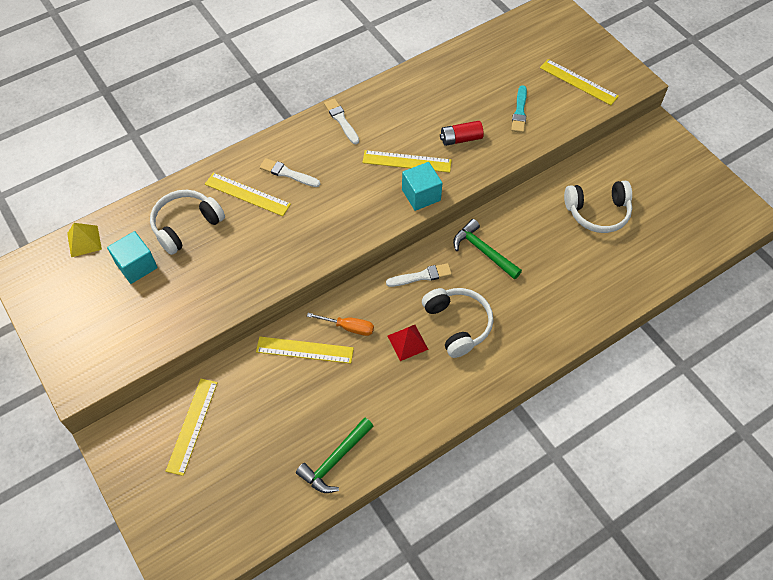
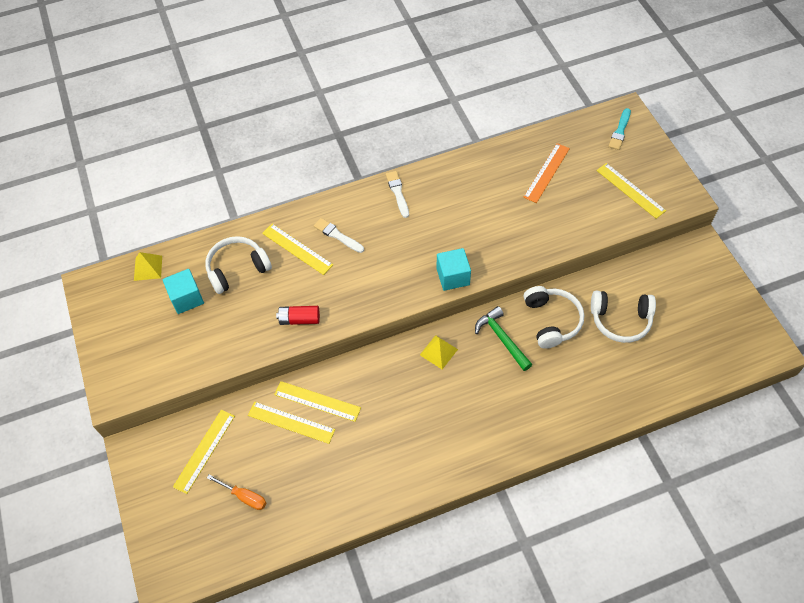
camera: 15 degrees right, 0 degrees up
green hammer [296,417,374,493] -> none
orange screwdriver [307,313,374,336] -> orange screwdriver moved to [207,475,266,510]
yellow ruler [362,150,452,173] -> yellow ruler moved to [248,402,335,444]
white brush [386,263,452,287] -> yellow pyramid [420,335,458,369]
red pyramid [388,325,429,361] -> none
white headphones [422,288,493,358] -> white headphones moved to [524,286,584,349]
red battery [440,121,484,146] -> red battery moved to [276,306,320,325]
turquoise brush [511,85,527,133] -> turquoise brush moved to [608,108,631,150]
none -> orange ruler [523,143,570,203]

